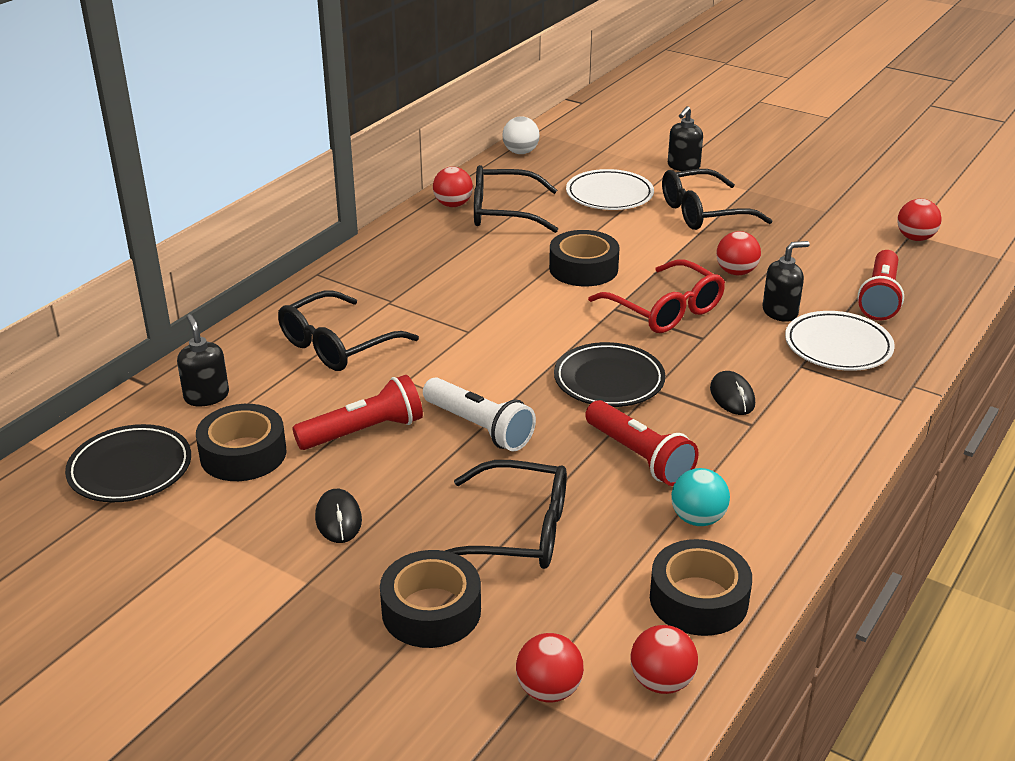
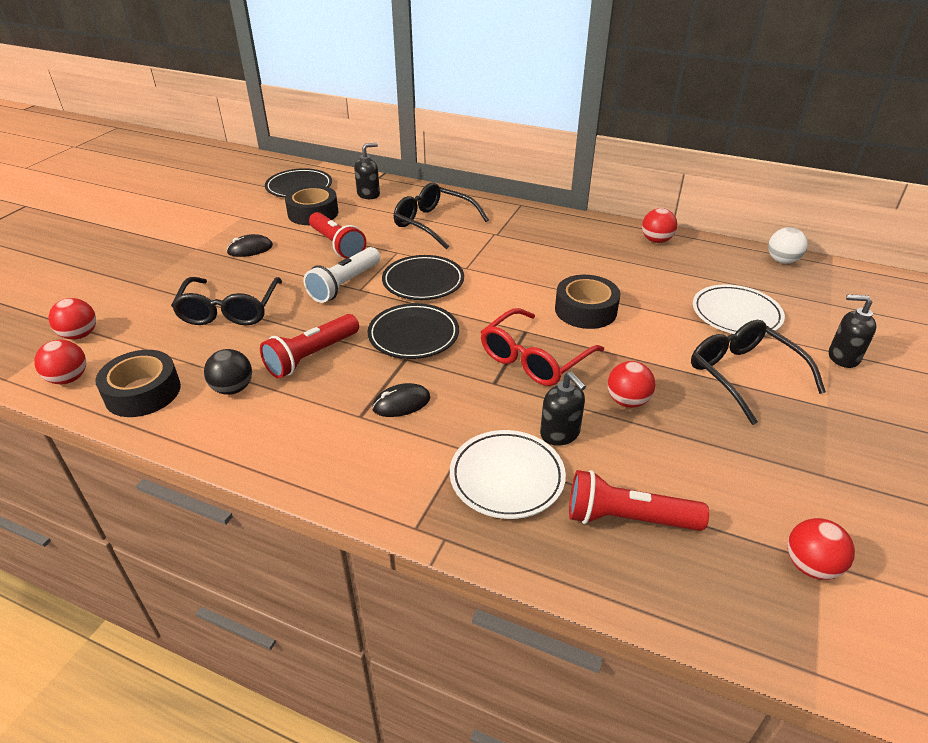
camera: 80 degrees right, 5 degrees up
black tape [380,550,481,648] -> none
black glasses [474,165,558,233] -> none
turquoise ball [671,468,730,526] -> black ball [204,349,252,395]
none -> black plate [382,255,464,300]

